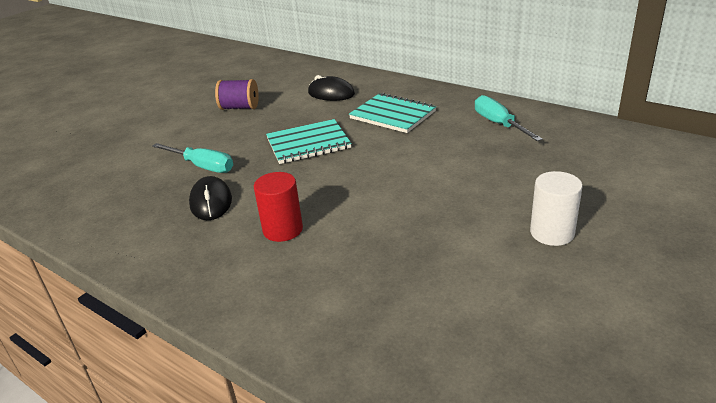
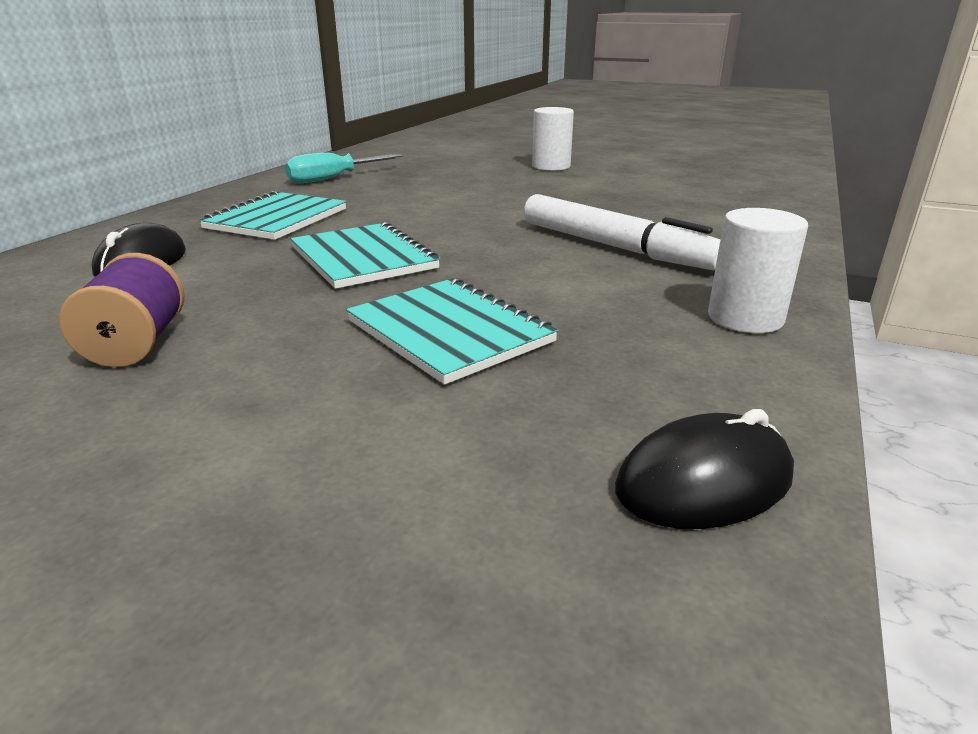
camera: 105 degrees left, 5 degrees down
turquoise screwdriver [152,143,233,173] -> turquoise notebook [346,278,559,385]
black mouse [189,176,232,220] -> black mouse moved to [615,409,794,529]
red cylinder [254,172,303,242] -> white marker [524,194,721,270]
none -> white cylinder [708,208,808,333]

